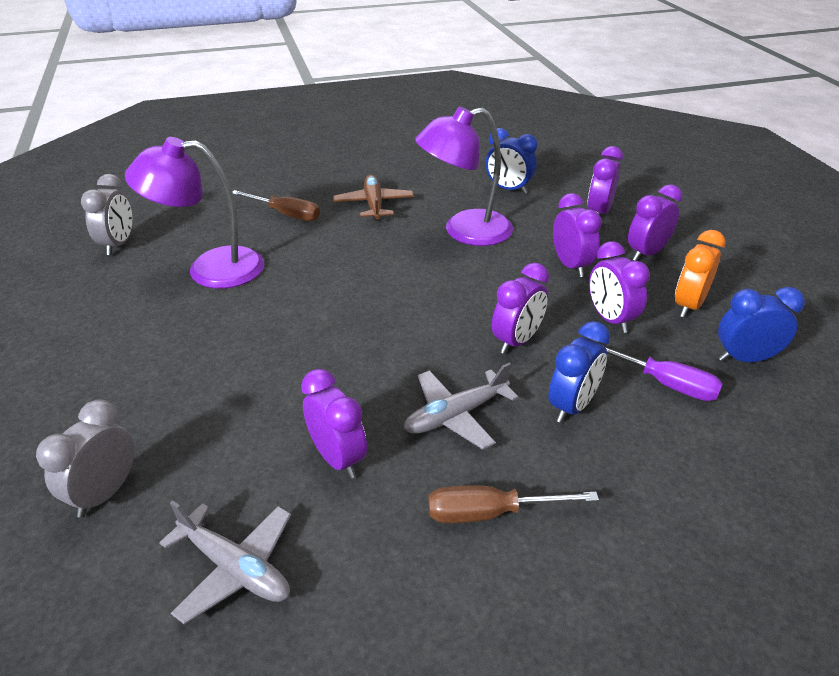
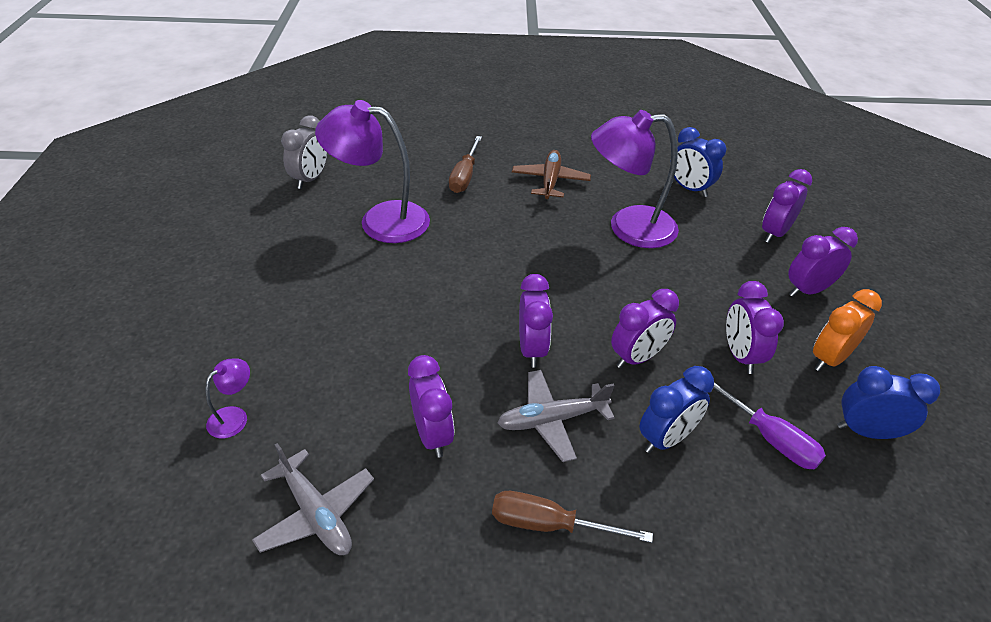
camera: 15 degrees right, 5 degrees up
grey clock [36,399,135,518] -> purple lamp [205,359,250,438]
brown screwdriver [233,190,320,221] -> brown screwdriver turned 60 degrees clockwise [449,136,482,193]
purple clock [553,193,602,277] -> purple clock moved to [519,274,553,368]

